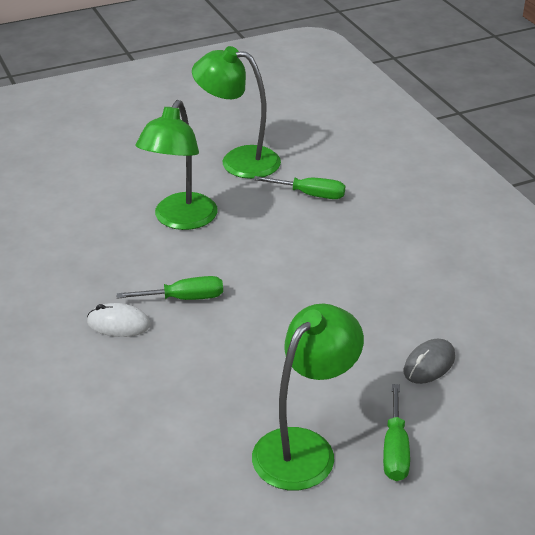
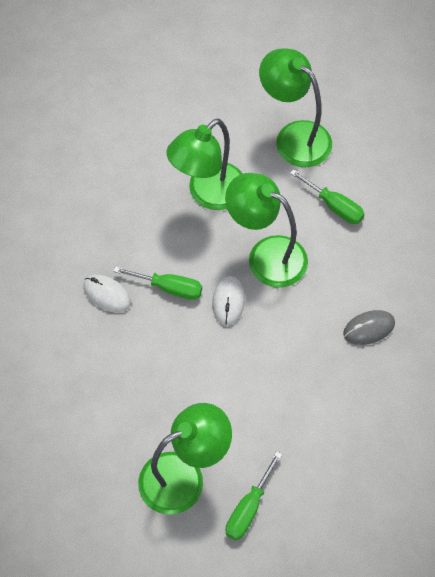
camera: 25 degrees right, 25 degrees up
grey mouse [404,339,455,384] -> grey mouse moved to [343,310,395,345]
none -> white mouse [212,276,245,326]
none -> green lamp [225,173,308,288]

